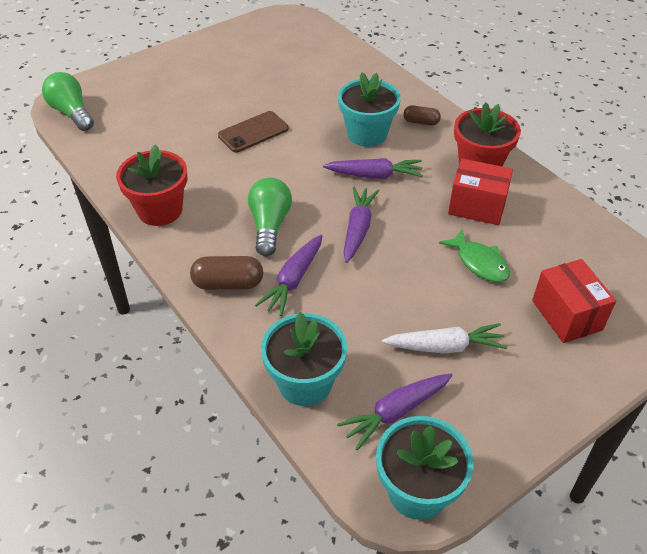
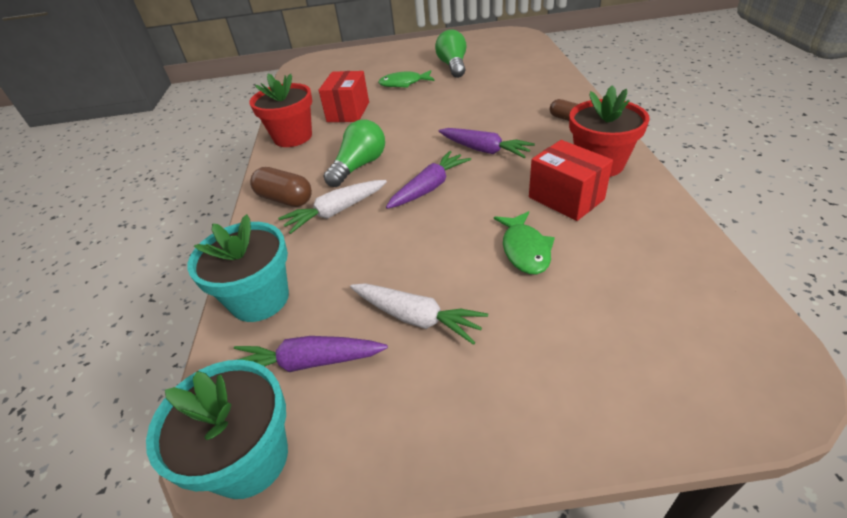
camera: 35 degrees right, 5 degrees down
green light bulb [42,72,94,131] -> green light bulb moved to [435,29,466,78]
brown phone [218,111,289,153] -> none
purple carrot [255,235,322,316] -> white carrot [278,180,387,234]
turquoise flower pot [338,72,401,147] -> none
red box [532,259,616,343] -> red box moved to [319,71,369,122]
none -> green fish [378,70,435,88]

